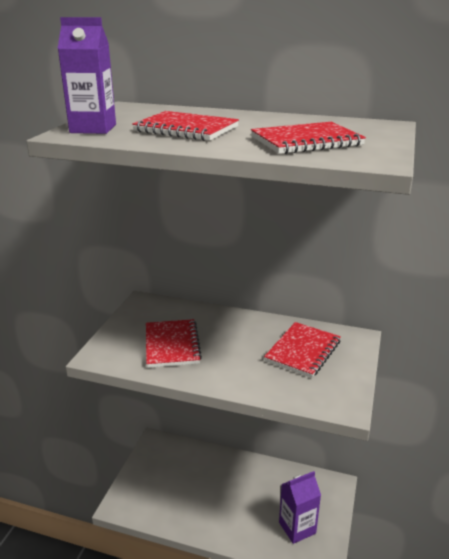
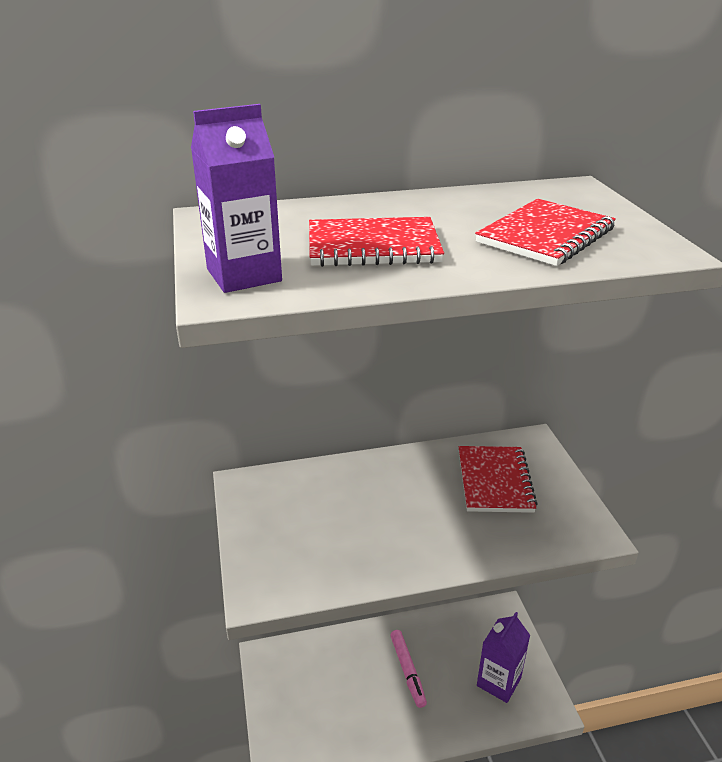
camera: 30 degrees left, 5 degrees up
red notebook [146,319,202,368] -> none
none -> pink marker [390,630,427,708]

